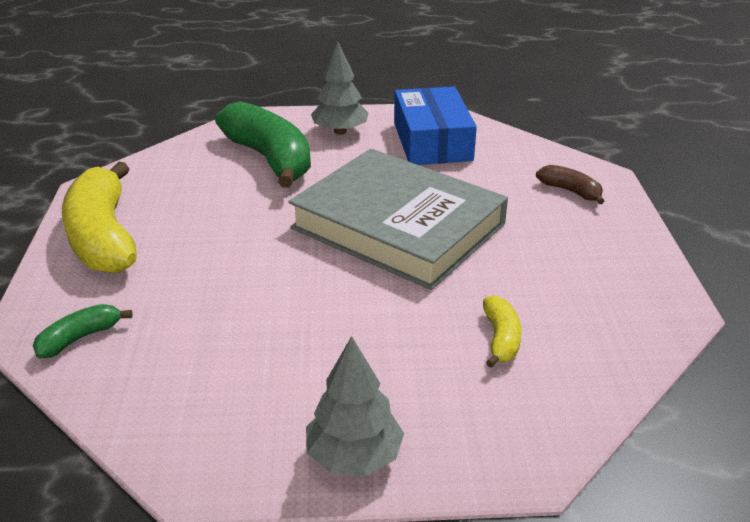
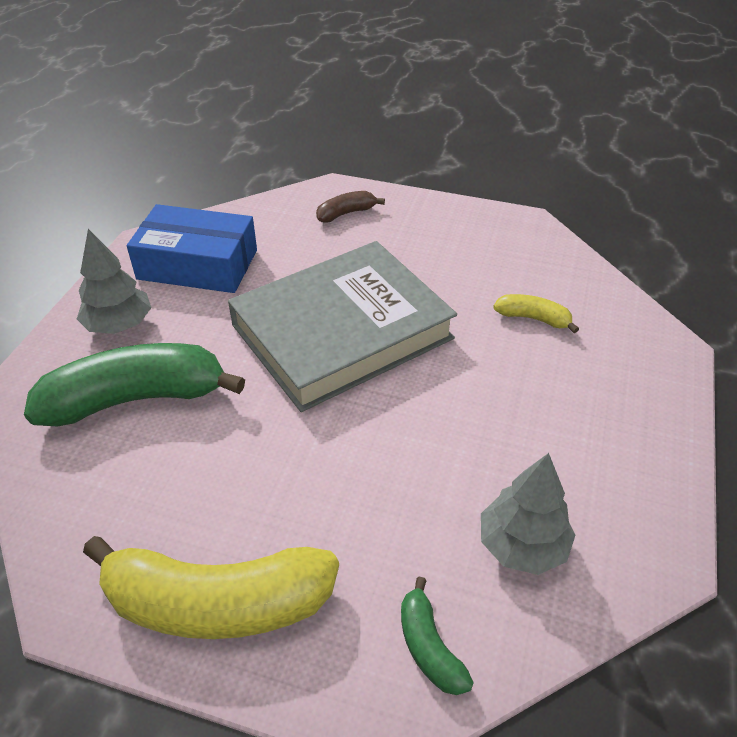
camera: 70 degrees left, 10 degrees up
grey tree [306,336,404,476] -> grey tree moved to [481,453,575,575]

